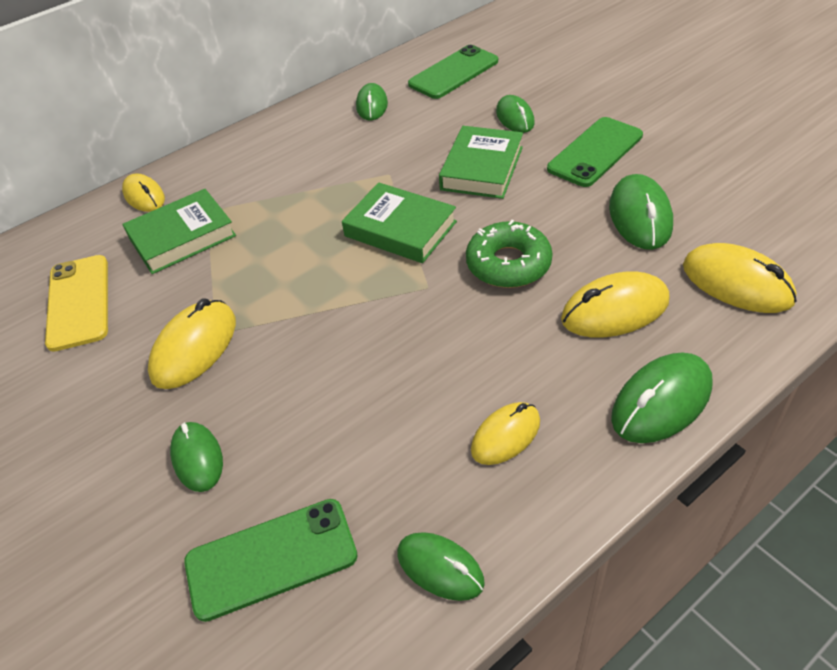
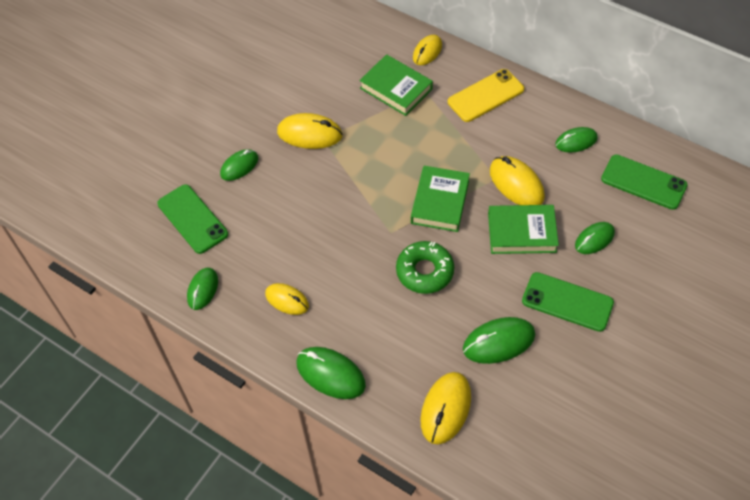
camera: 70 degrees right, 10 degrees up
yellow phone [45,255,108,352] -> yellow phone moved to [448,69,524,122]
yellow mouse [561,271,670,337] -> yellow mouse moved to [490,156,545,205]

